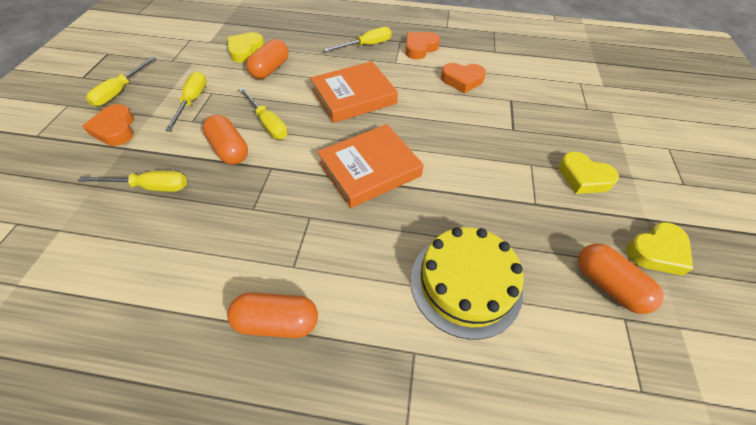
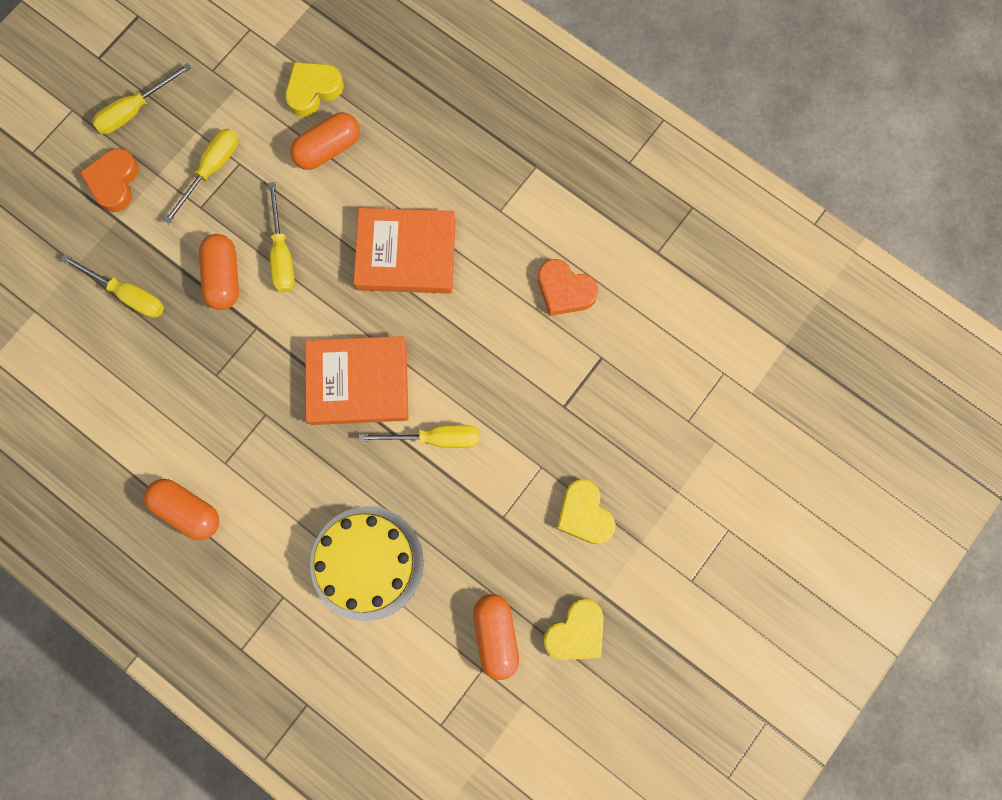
camera: 30 degrees right, 25 degrees up
yellow screwdriver [324,27,392,52] -> yellow screwdriver moved to [359,425,479,448]
orange heart [405,32,440,60] -> none
yellow heart [626,222,693,276] -> yellow heart turned 45 degrees counterclockwise [543,599,604,660]

